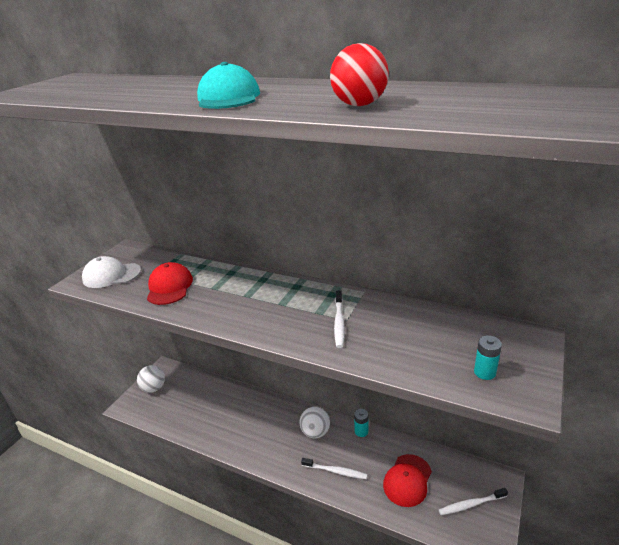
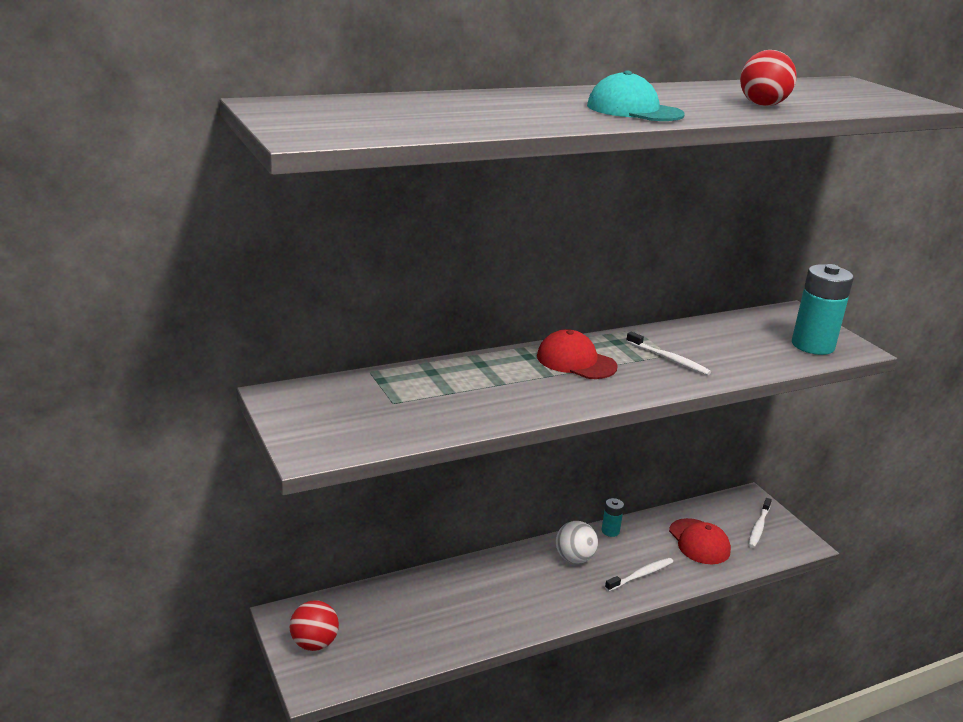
camera: 55 degrees left, 5 degrees down
white cap [82,256,141,288] -> none
white ball [137,365,165,393] -> red ball [289,600,339,651]
red cap [147,262,193,305] -> red cap moved to [537,329,618,379]
turquoise battery [474,335,502,380] -> turquoise battery [792,264,854,355], size x2.08

